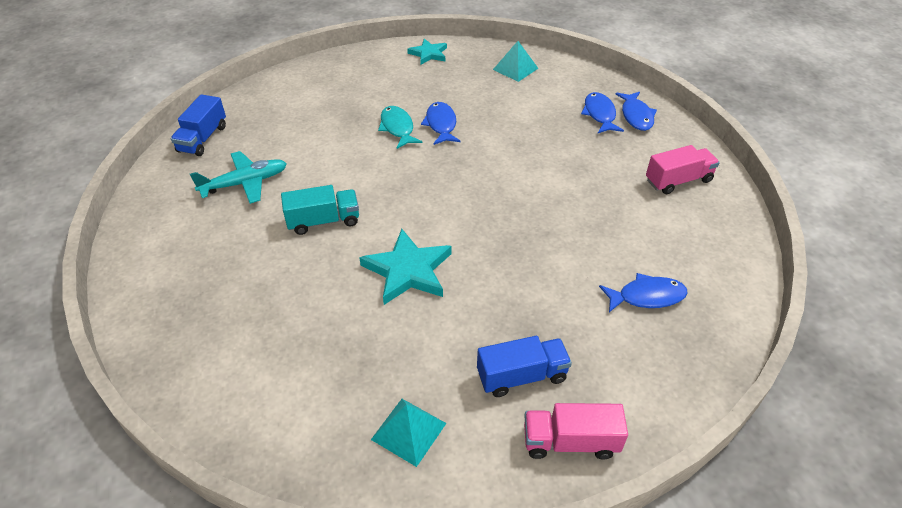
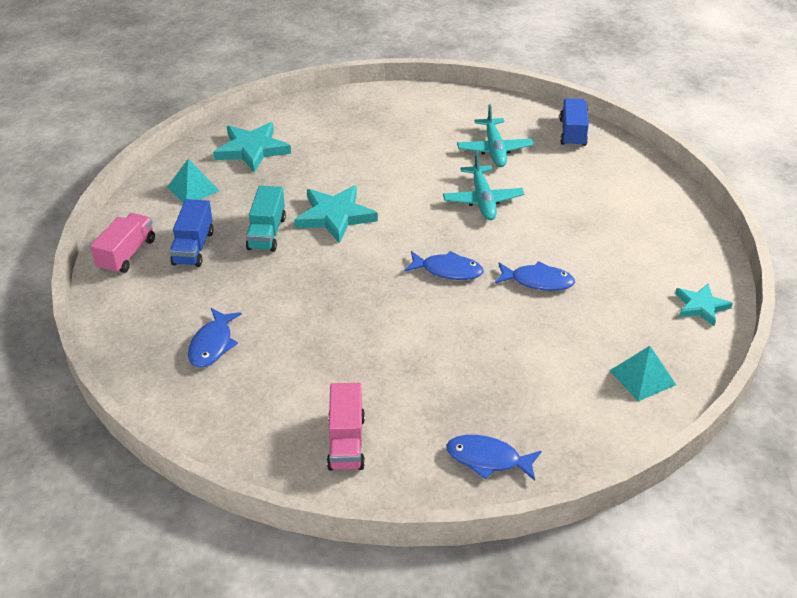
camera: 110 degrees right, 5 degrees down
blue truck [171,94,226,156] -> blue truck turned 60 degrees clockwise [559,98,589,147]
turquoise truck [281,185,359,235] -> turquoise truck moved to [246,186,286,252]
turquoise fish [378,106,422,149] -> none
blue fish [581,92,624,133] -> blue fish moved to [404,251,484,280]
none -> turquoise star [213,122,291,173]
none -> turquoise plane [443,151,524,220]

